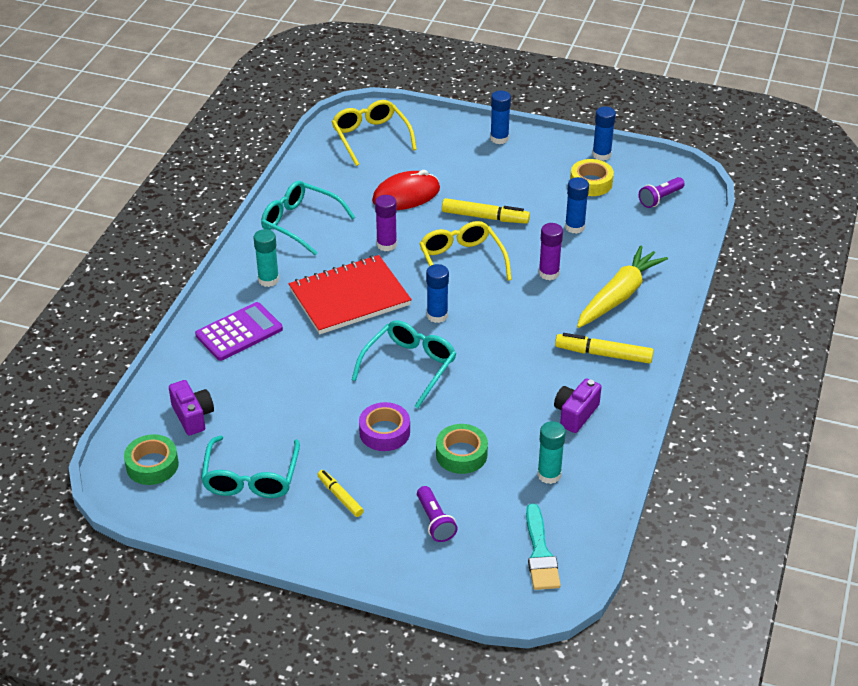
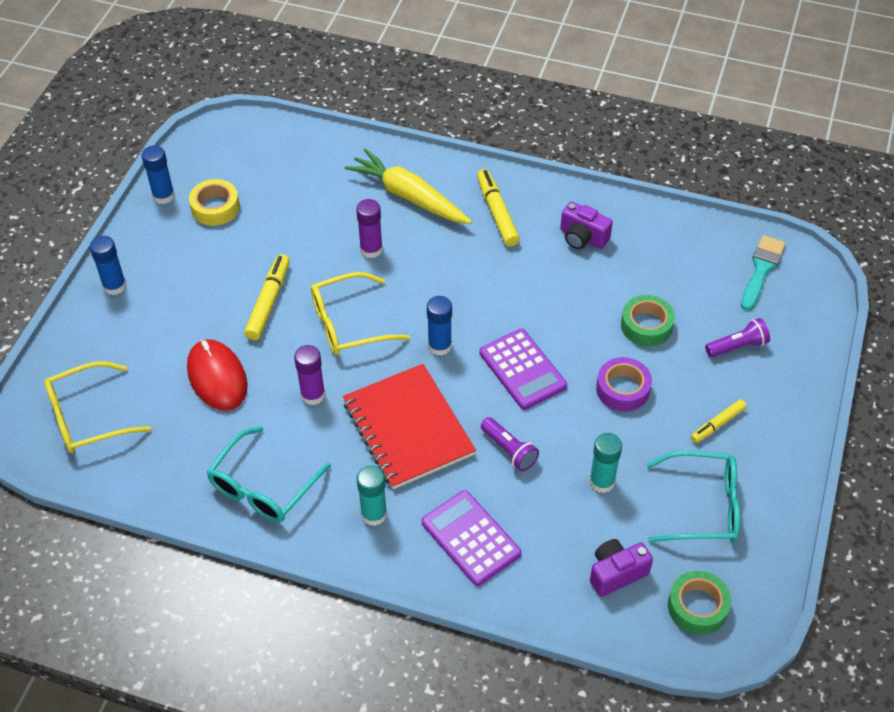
camera: 90 degrees left, 10 degrees up
turquoise glasses [352,320,456,408] -> purple calculator [479,329,567,410]
turquoise brush [526,504,561,590] -> turquoise brush turned 60 degrees counterclockwise [741,235,786,311]
turquoise glue stick [537,421,566,484] -> turquoise glue stick moved to [589,433,622,493]
yellow marker [555,333,654,364] -> yellow marker turned 150 degrees clockwise [477,169,520,247]
blue glue stick [565,177,589,234] -> none
purple flashlight [639,177,685,208] -> purple flashlight moved to [481,417,539,471]

